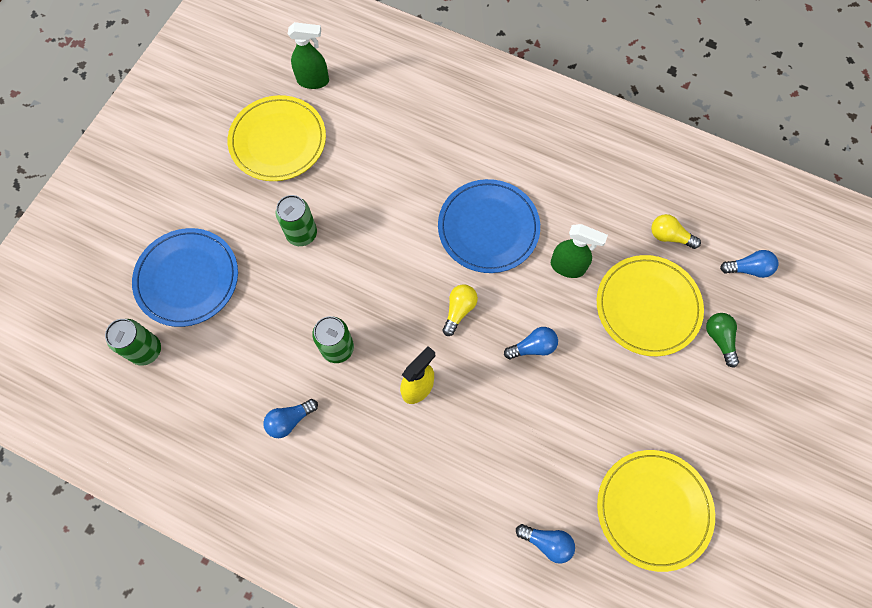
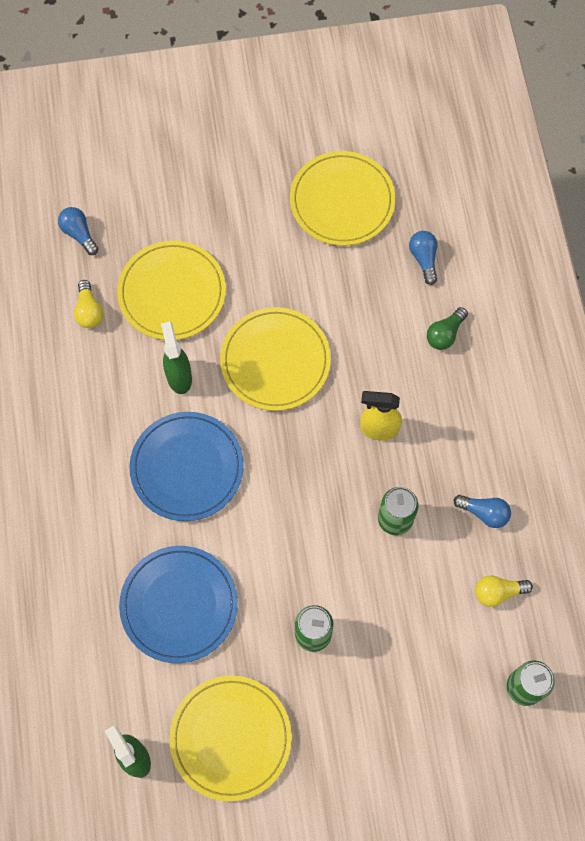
camera: 125 degrees left, 0 degrees up
blue plate [132,228,238,327] -> blue plate moved to [119,546,238,663]
yellow light bulb [443,285,478,336] -> yellow light bulb moved to [475,575,533,607]
blue light bulb [504,327,558,359] -> yellow plate [220,307,331,411]
green light bulb [706,313,739,368] -> green light bulb moved to [427,307,468,350]

